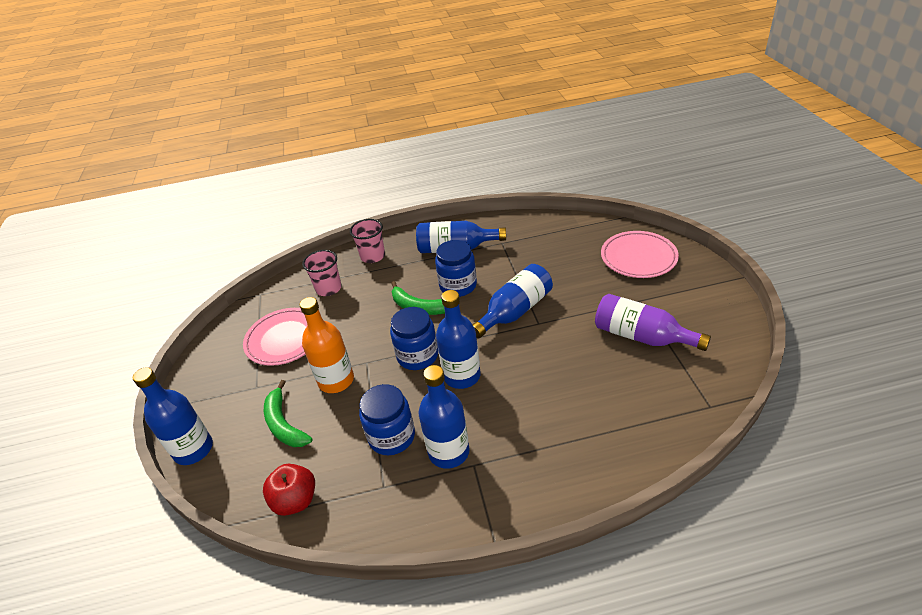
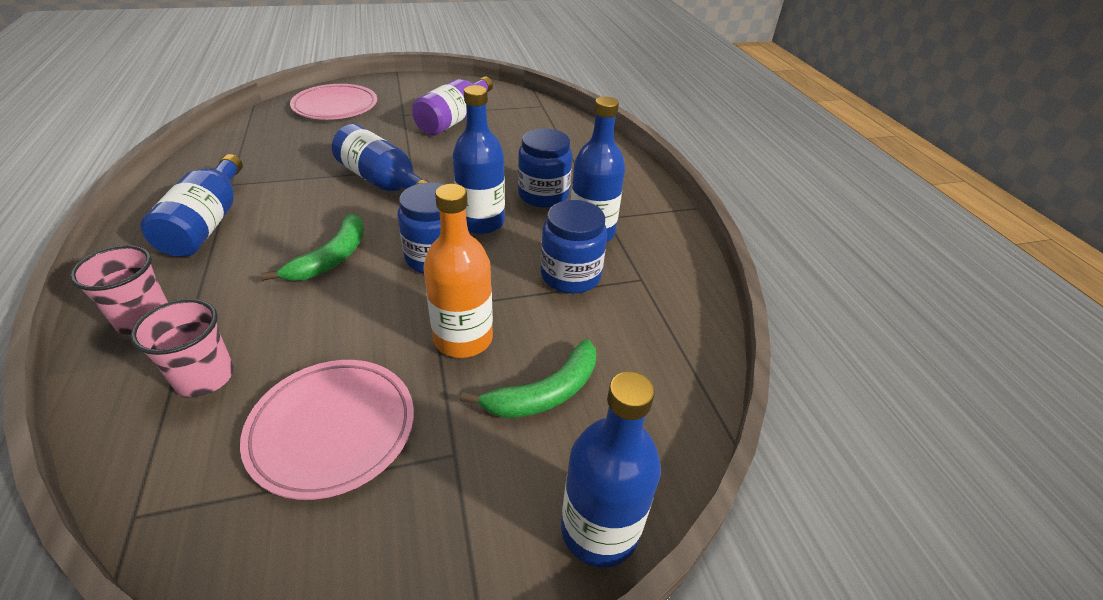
camera: 100 degrees left, 0 degrees up
red apple [263,463,315,516] -> none
blue jar [435,240,477,297] -> blue jar moved to [518,128,572,208]

